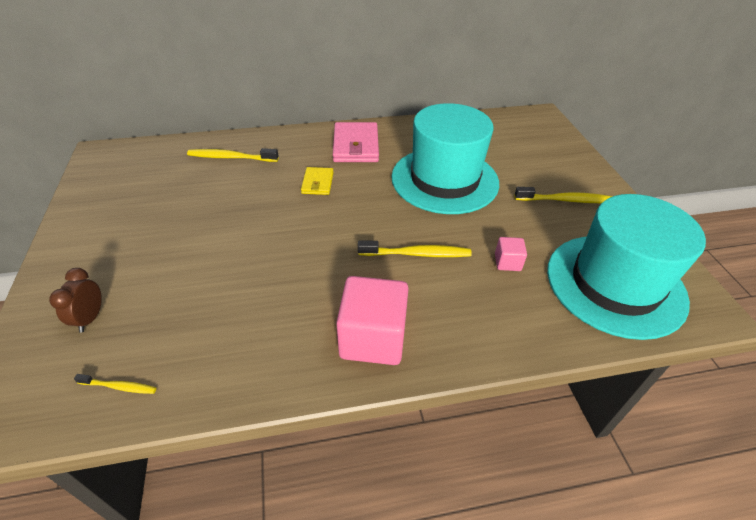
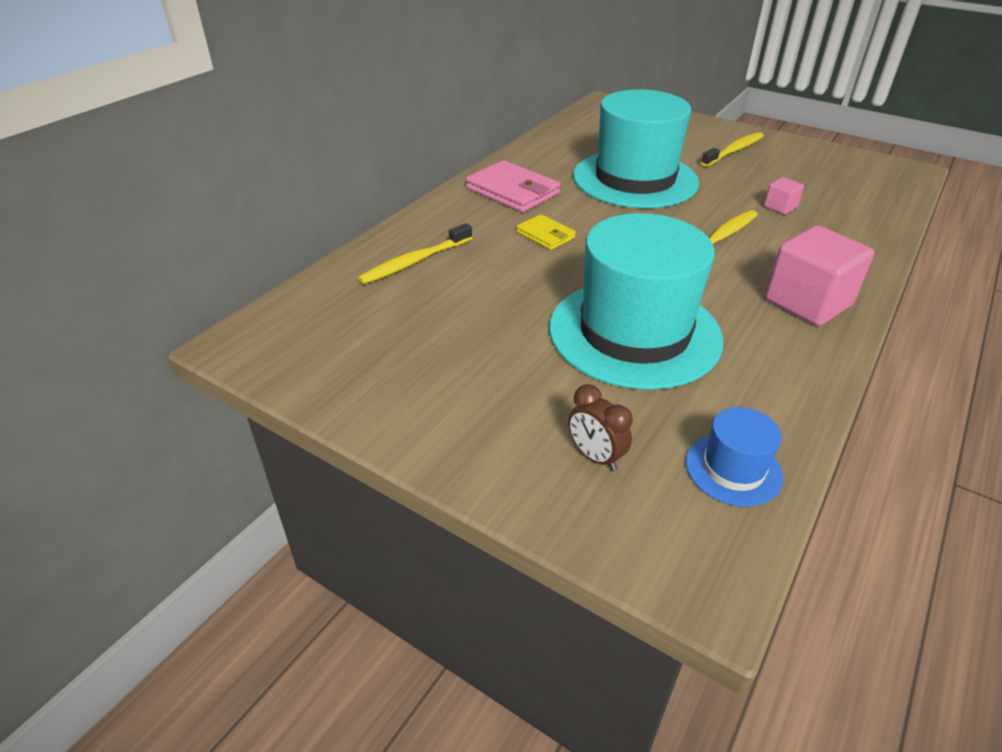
camera: 45 degrees left, 5 degrees down
yellow toothbrush [74,374,156,394] -> blue hat [686,407,783,507]
turquoise hat [547,194,706,340] -> turquoise hat moved to [549,213,724,390]

